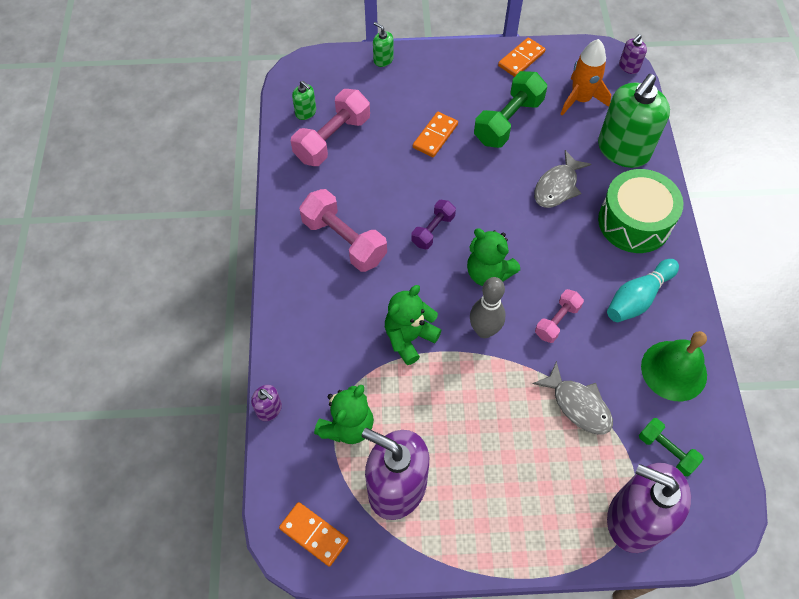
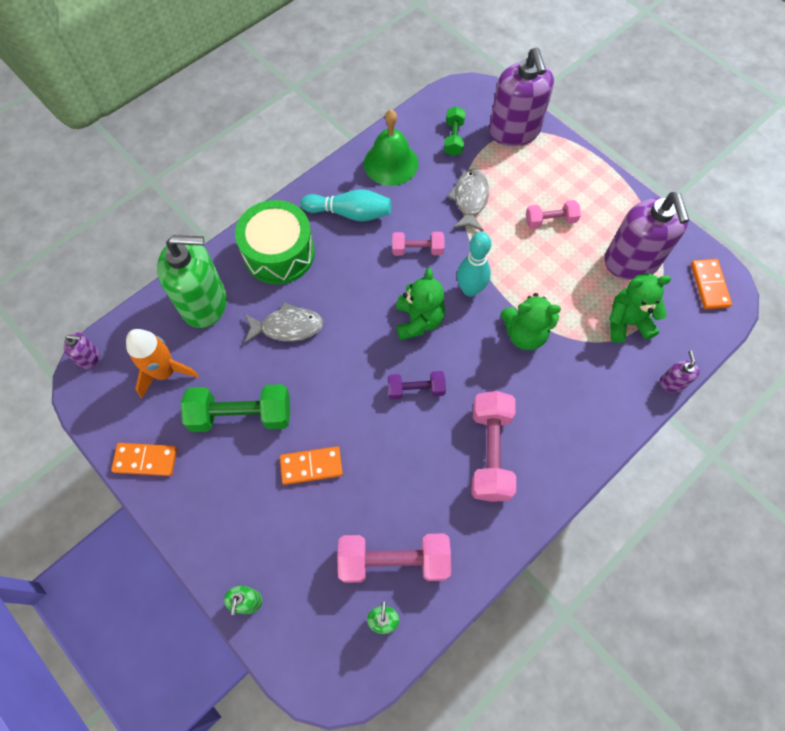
camera: 130 degrees left, 5 degrees up
grey bowling pin [470,277,506,338] -> turquoise bowling pin [457,232,491,297]
none -> pink dumbbell [526,200,581,229]

